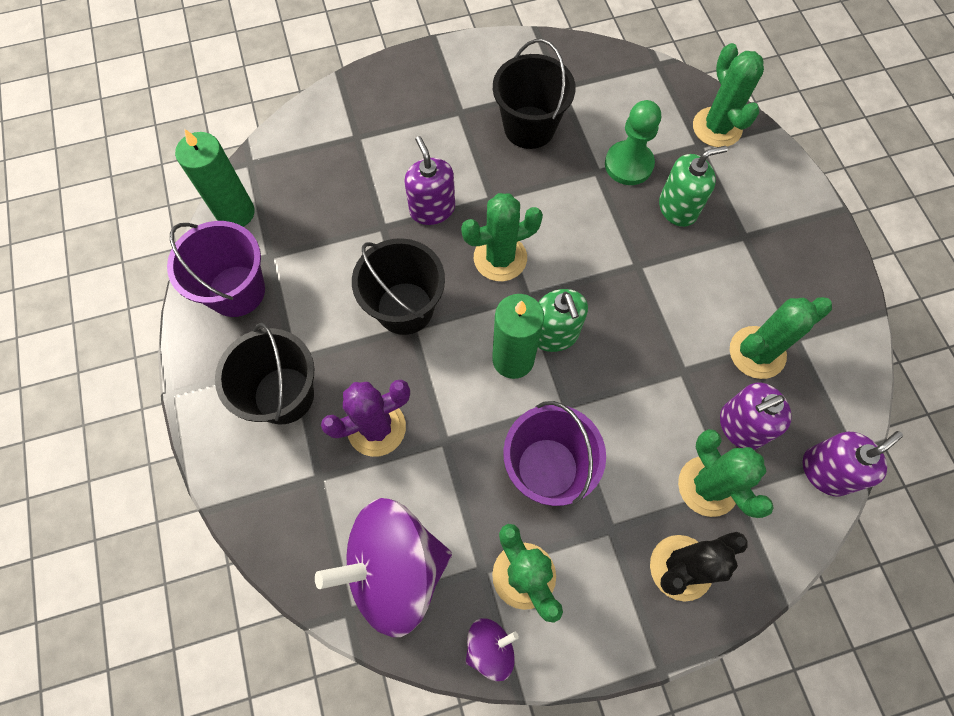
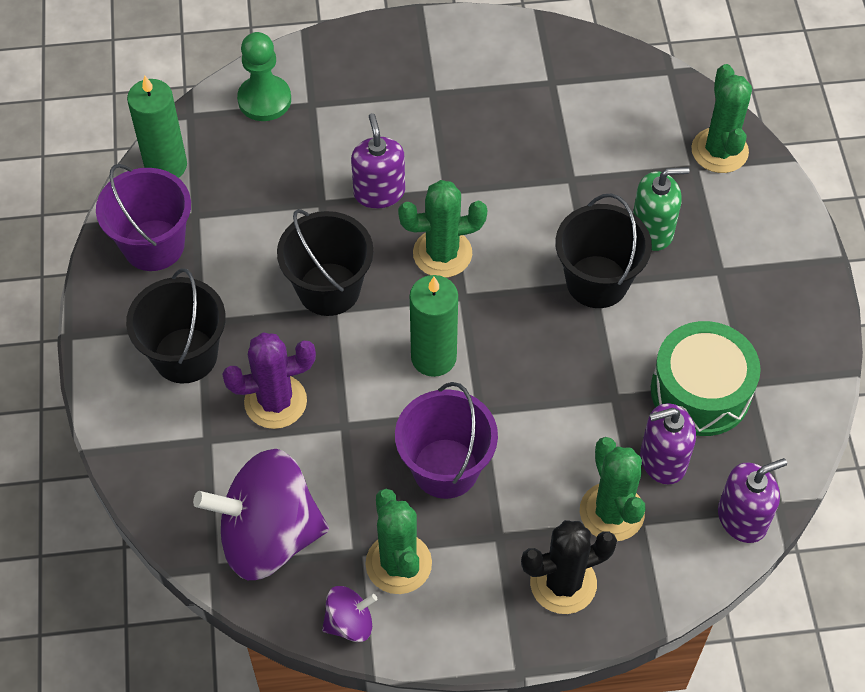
camera: 10 degrees right, 10 degrees down
black bucket [493,39,576,149] -> black bucket moved to [555,194,652,308]
green soap dispenser [538,289,588,352] -> none
green pawn [605,100,661,185] -> green pawn moved to [237,32,291,121]
green cactus [730,297,832,379] -> green drum [651,321,761,436]

